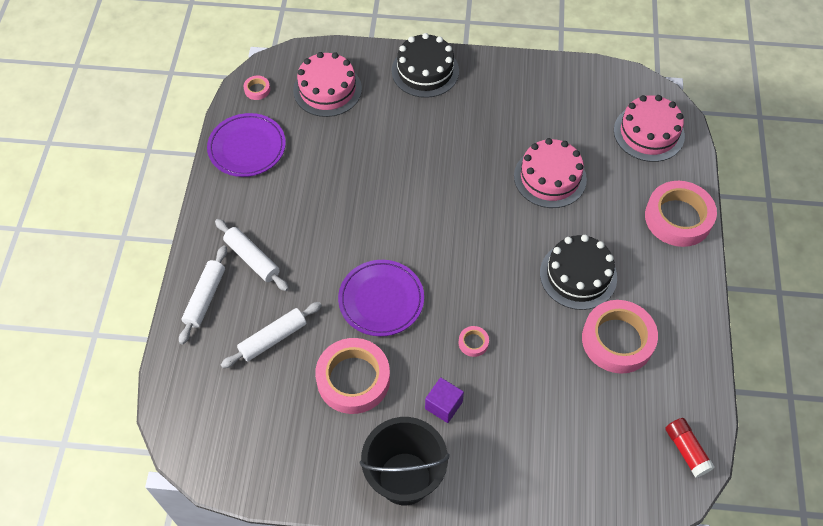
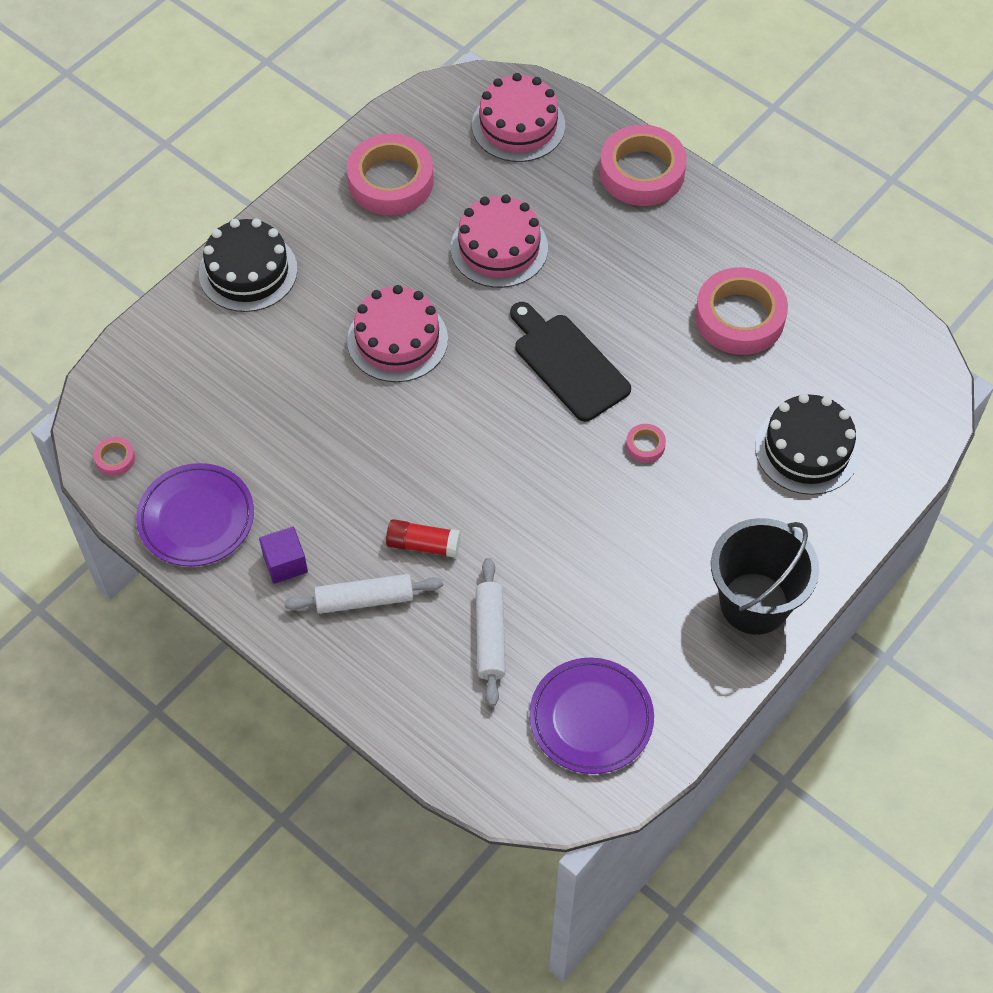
camera: 55 degrees left, 0 degrees up
white rolling pin [179,245,227,345] -> none
pink cake [293,52,362,117] -> pink cake moved to [347,285,448,382]
pink tape [315,338,390,414] -> pink tape moved to [347,134,434,215]
purple plate [338,260,424,336] -> purple plate moved to [529,658,654,774]
purple cube [425,378,464,423] -> purple cube moved to [259,527,308,584]
black cake [540,235,617,310] -> black cake moved to [755,393,860,495]
red glue stick [665,418,715,478] -> red glue stick moved to [386,519,461,558]
none -> black cutting board [510,302,631,422]

